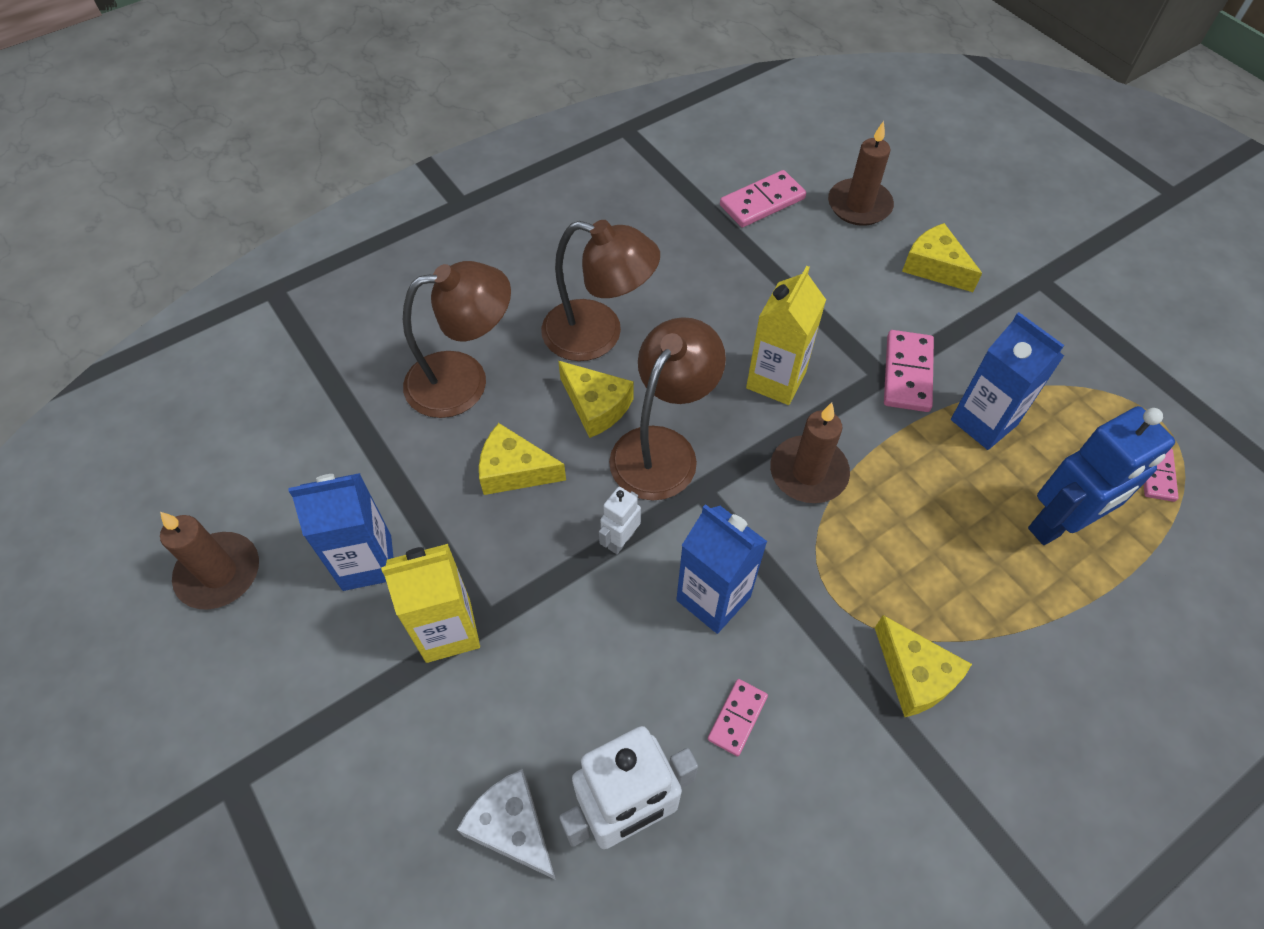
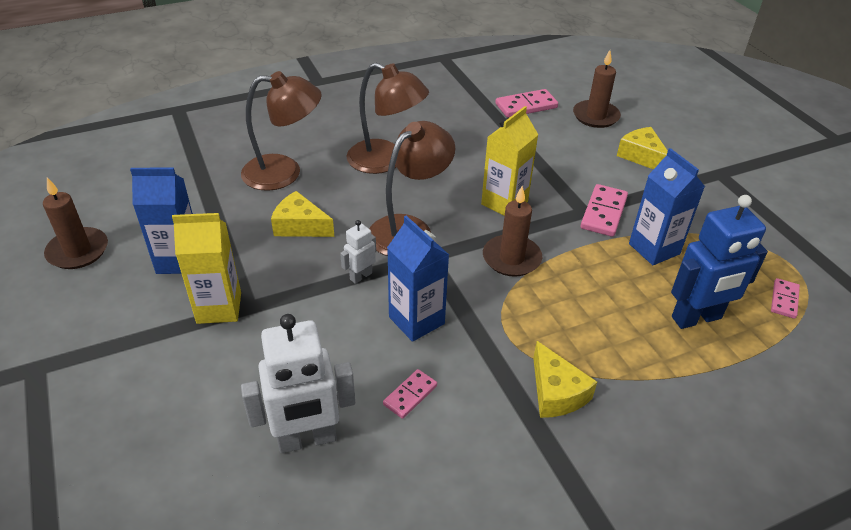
camera: 10 degrees right, 15 degrees down
white cheese [457,769,556,880] -> none
yellow cheese [558,361,633,438] -> none

